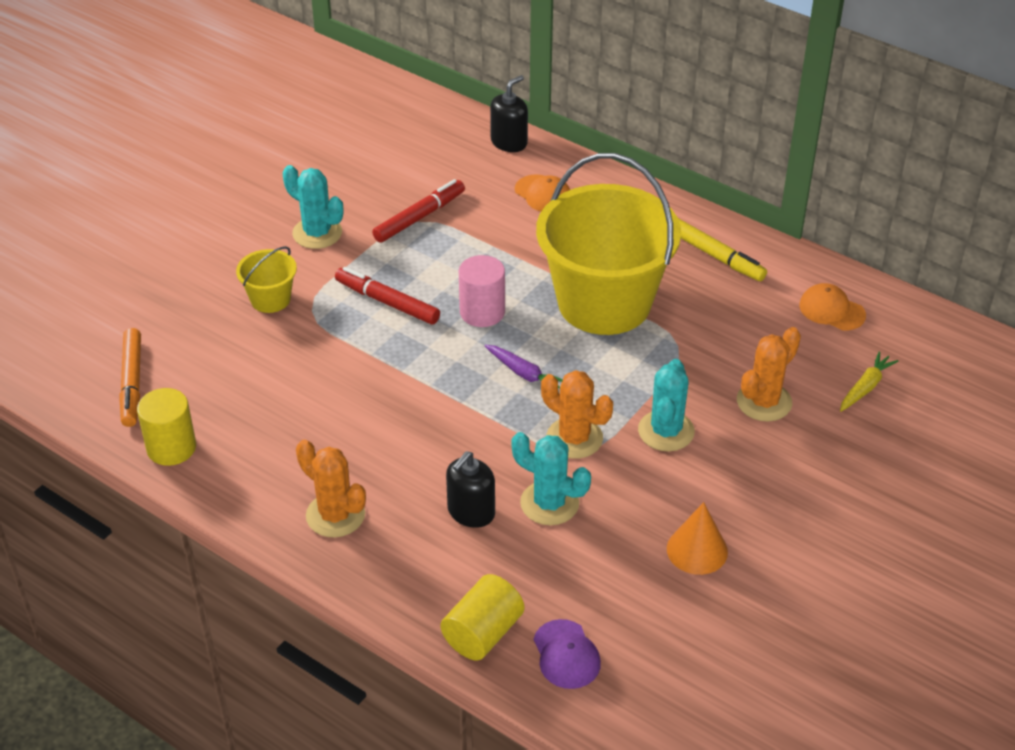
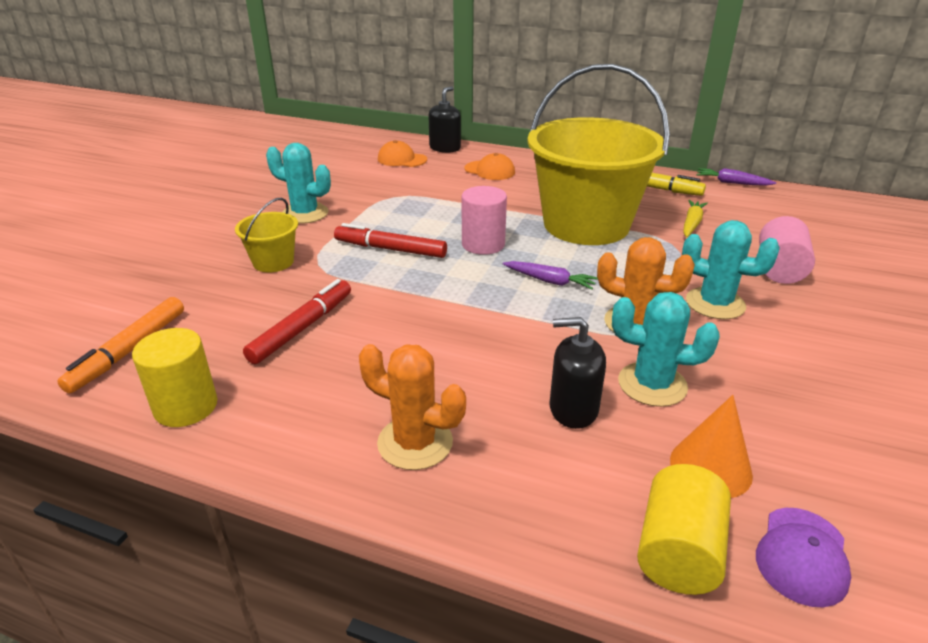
camera: 15 degrees left, 10 degrees down
orange marker [119,328,141,427] -> orange marker turned 45 degrees clockwise [57,297,184,394]
red marker [372,179,465,242] -> red marker moved to [243,279,351,364]
black soap dispenser [446,451,495,528] -> black soap dispenser turned 75 degrees clockwise [549,317,606,429]
purple cap [533,619,601,689] -> purple cap turned 60 degrees clockwise [756,508,851,608]
turquoise cactus [638,359,695,451] -> turquoise cactus turned 60 degrees counterclockwise [682,220,780,319]
orange cone [667,502,728,575] -> orange cone moved to [670,395,753,498]
orange cactus [737,327,801,421] -> pink cylinder [759,216,815,284]
orange cap [799,283,866,330] -> orange cap moved to [378,140,427,167]
yellow carrot [840,351,898,412] -> yellow carrot moved to [683,200,708,237]
none -> purple carrot [697,168,776,186]

